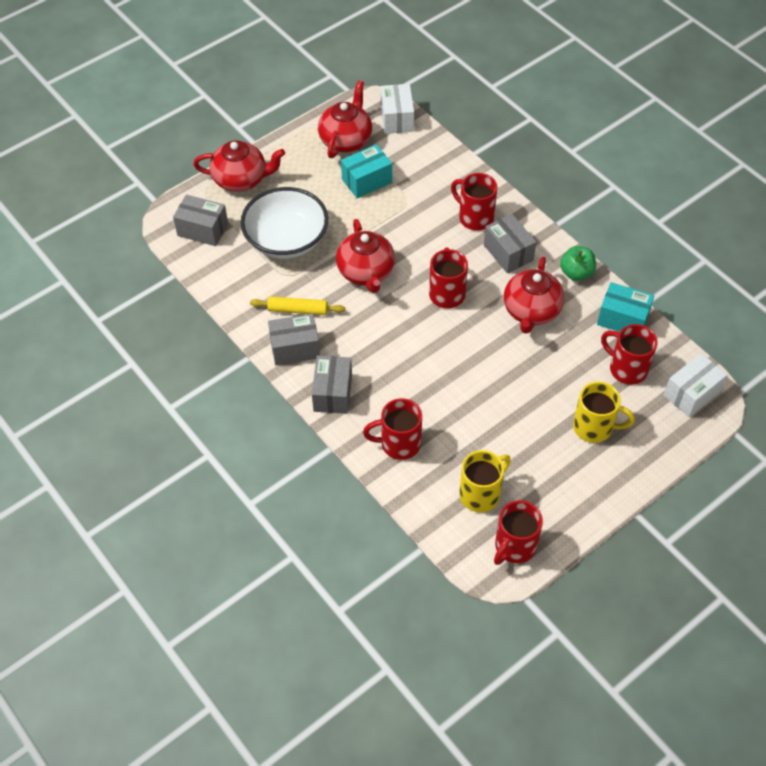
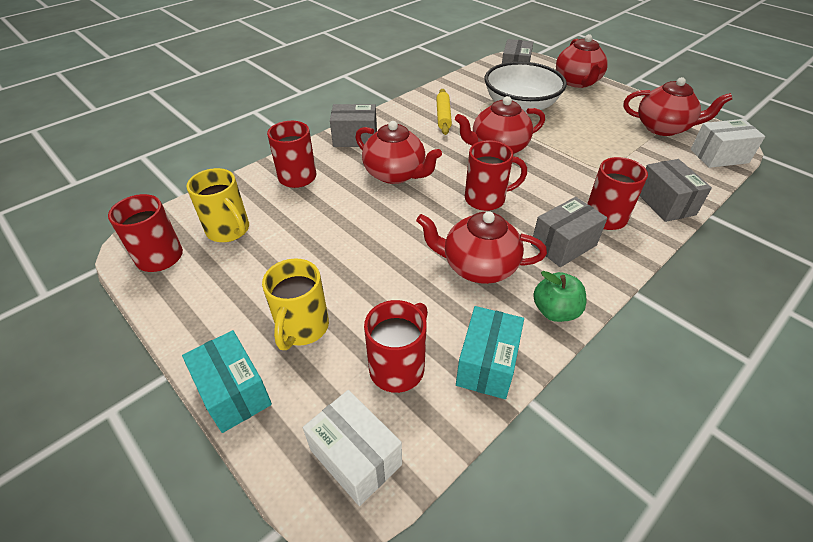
camera: 85 degrees right, 10 degrees down
grey box [268,314,320,365] -> grey box moved to [640,159,712,222]
turquoise box [341,144,392,198] -> turquoise box moved to [182,330,272,433]
none -> red teapot [355,121,442,184]

